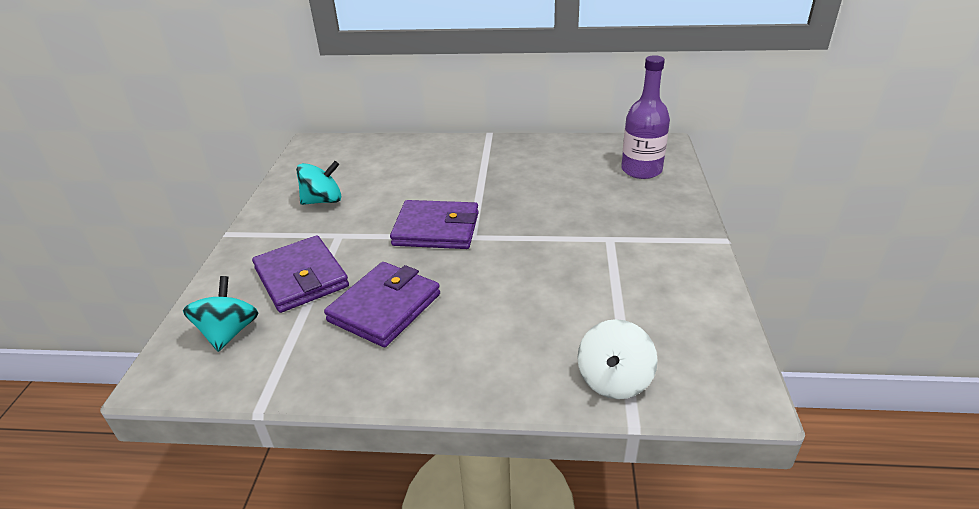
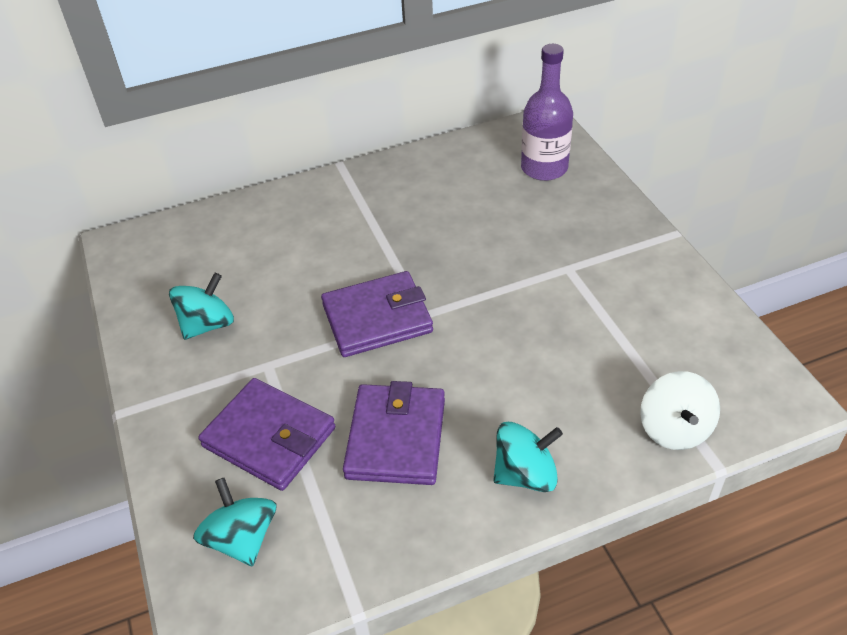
camera: 25 degrees left, 10 degrees up
none -> turquoise spinning top [493,422,563,492]

